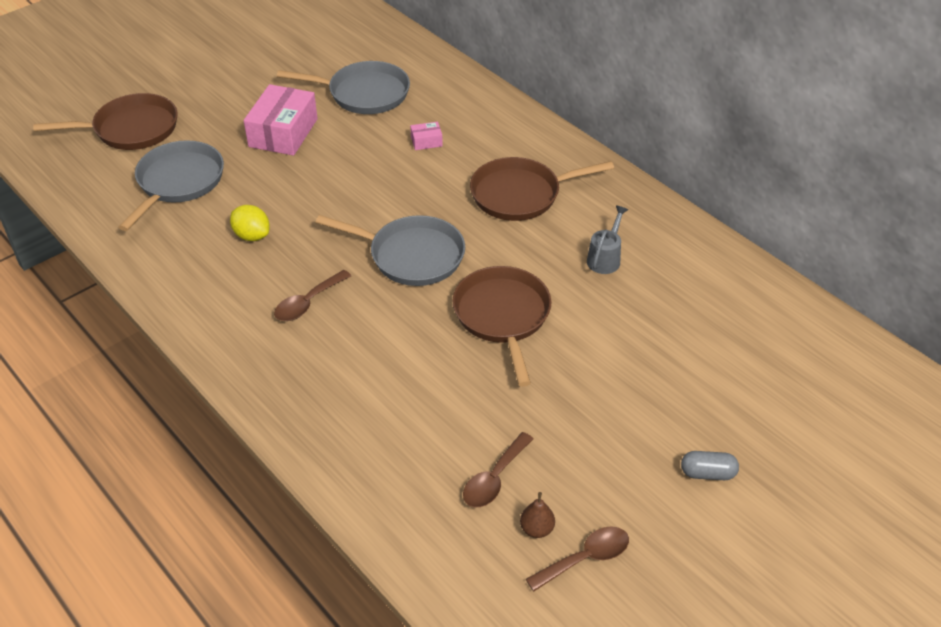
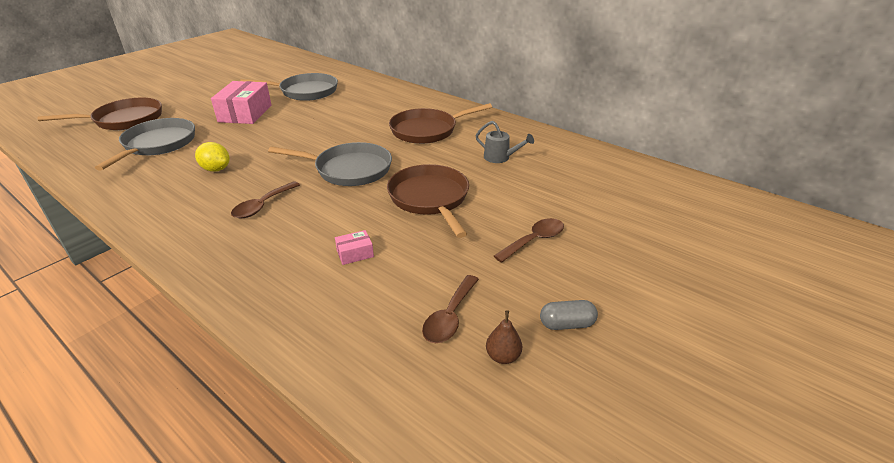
camera: 10 degrees left, 10 degrees down
pink box [410,122,443,150] -> pink box moved to [335,230,374,265]
brown spoon [526,526,629,591] -> brown spoon moved to [494,218,564,263]
grey watering can [587,206,628,274] -> grey watering can turned 105 degrees clockwise [476,121,534,163]
grey capsule [681,451,739,480] -> grey capsule moved to [540,300,598,330]

